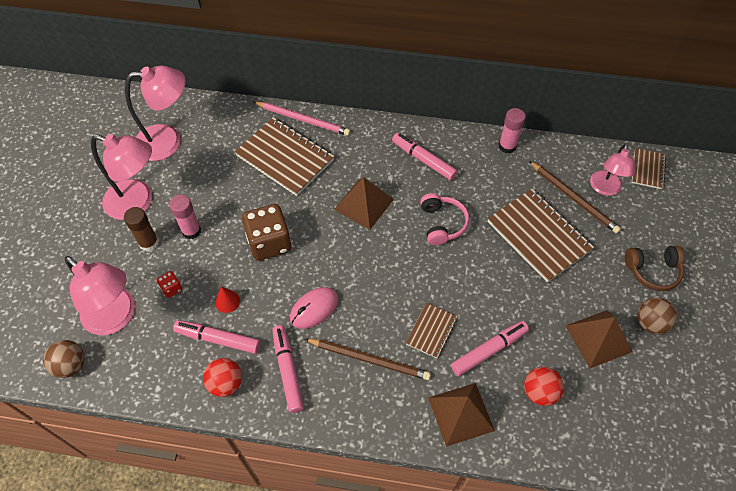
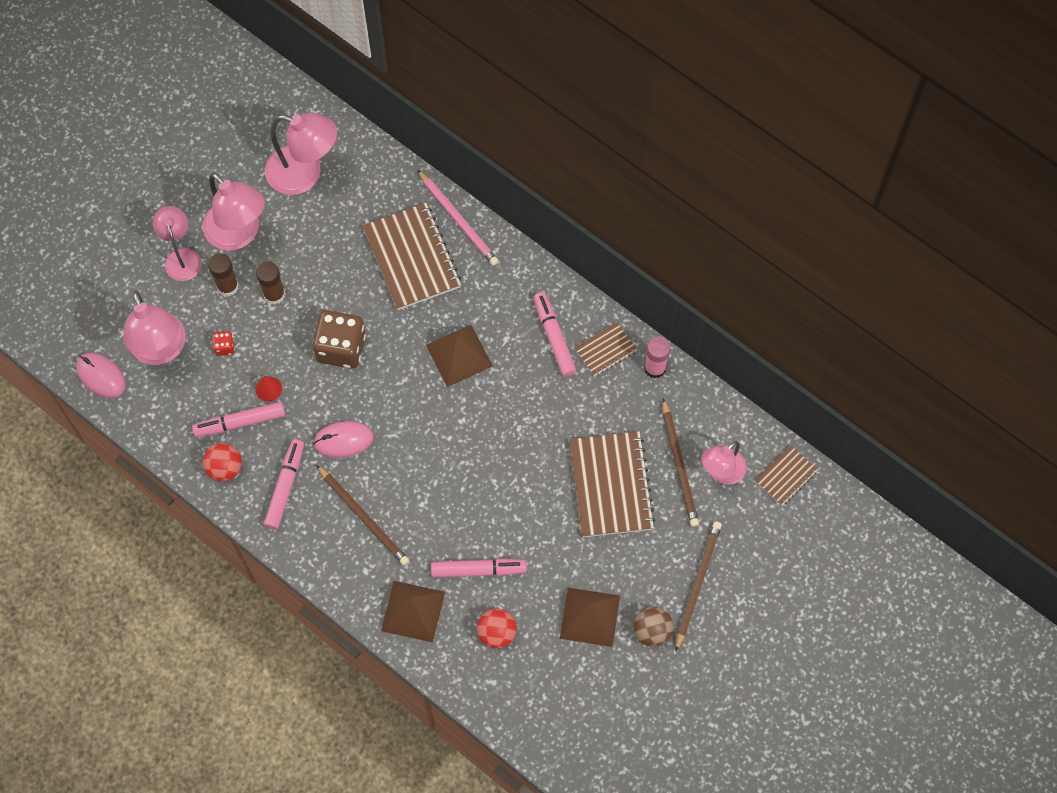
camera: 30 degrees right, 10 degrees up
brown ball [43,340,85,378] -> pink mouse [76,353,126,398]
pink glue stick [169,195,201,239] -> brown glue stick [256,262,285,305]
pink marker [173,320,260,354] -> pink marker turned 60 degrees counterclockwise [192,402,285,437]
brown notebook [406,303,458,359] -> brown notebook moved to [574,322,637,377]
pink headphones [420,193,469,245] -> none
brown headphones [625,246,685,291] -> brown pencil [676,521,722,651]
none -> pink lamp [153,206,201,281]

